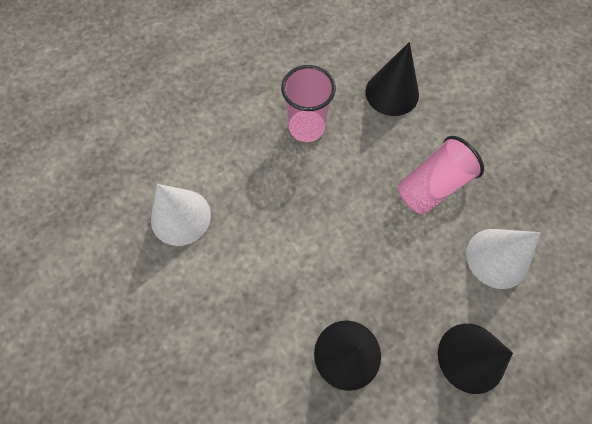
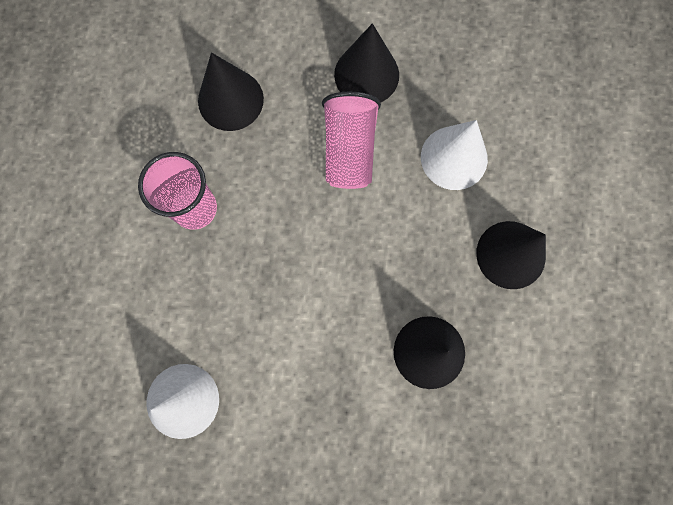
camera: 50 degrees left, 10 degrees up
none -> black cone [334,23,399,103]

